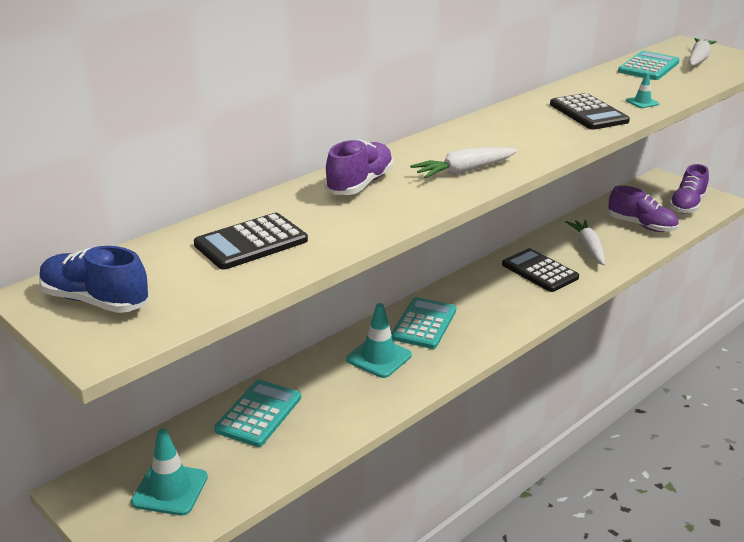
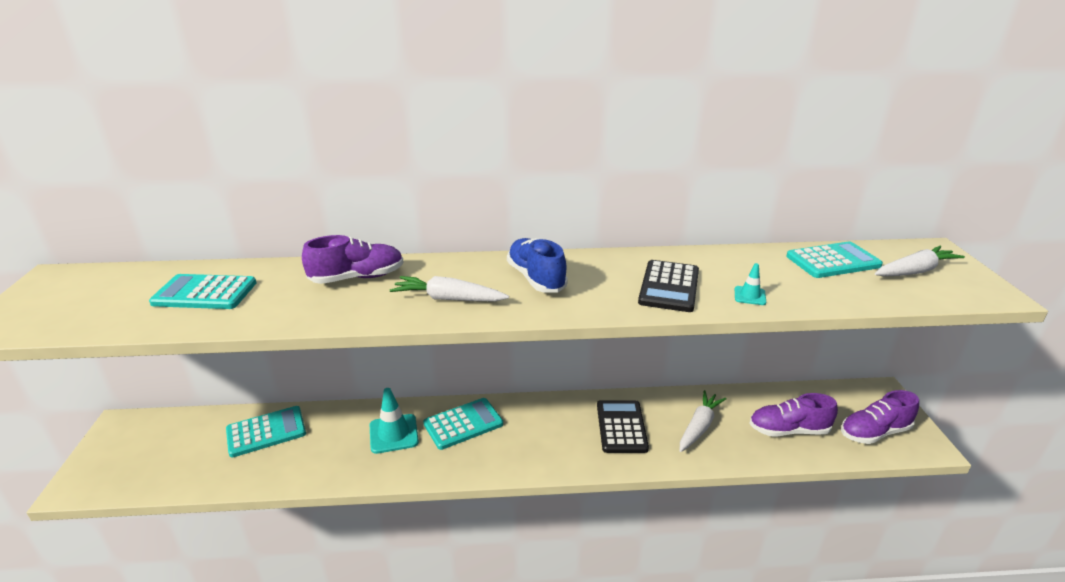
camera: 40 degrees right, 0 degrees up
blue shoe [39,246,149,313] -> blue shoe moved to [507,238,568,293]
turquoise traffic cone [131,429,208,516] -> none
black calculator [194,213,308,270] -> turquoise calculator [149,274,256,309]
purple shoe [608,185,679,232] -> purple shoe turned 105 degrees clockwise [749,393,838,436]

